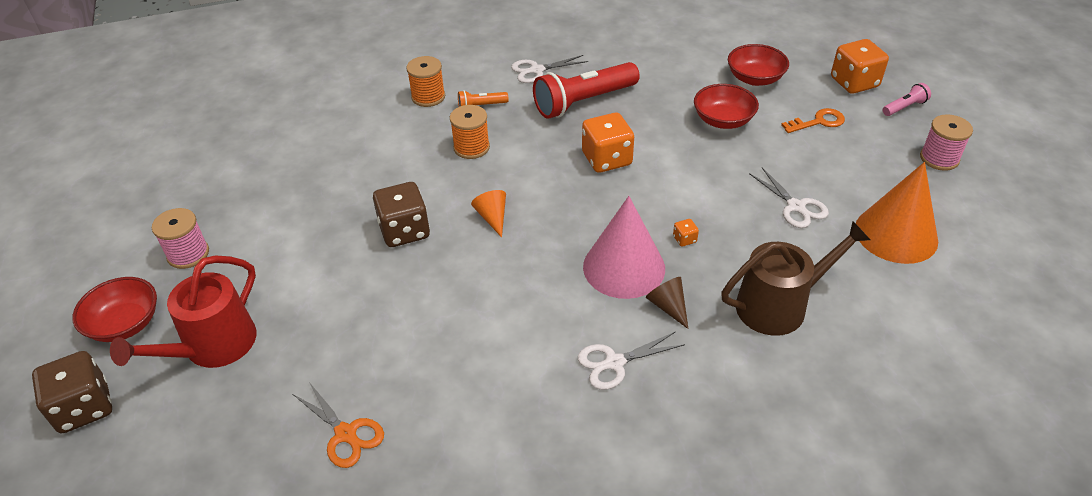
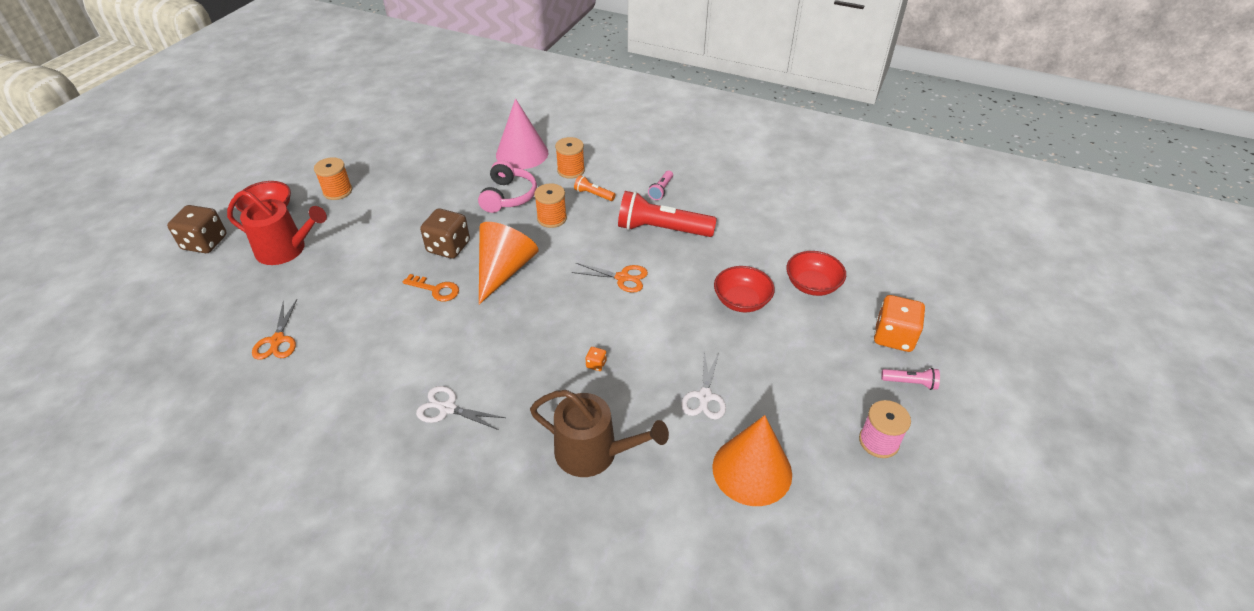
camera: 40 degrees right, 0 degrees up
red watering can [110,255,256,368] -> red watering can turned 150 degrees counterclockwise [227,190,327,265]
pink spool [152,208,209,269] -> orange spool [314,157,352,200]
orange cone [471,190,506,237] -> orange cone [479,222,539,305], size x2.12
white scissors [511,55,588,83] -> pink flashlight [648,170,673,200]
orange dice [582,113,634,173] -> orange scissors [572,263,648,293]
pink cone [583,196,665,299] -> pink cone moved to [496,98,548,169]
brown cone [646,277,688,329] -> none
orange key [781,108,845,133] -> orange key moved to [403,274,459,301]
none -> pink headphones [478,160,537,213]

